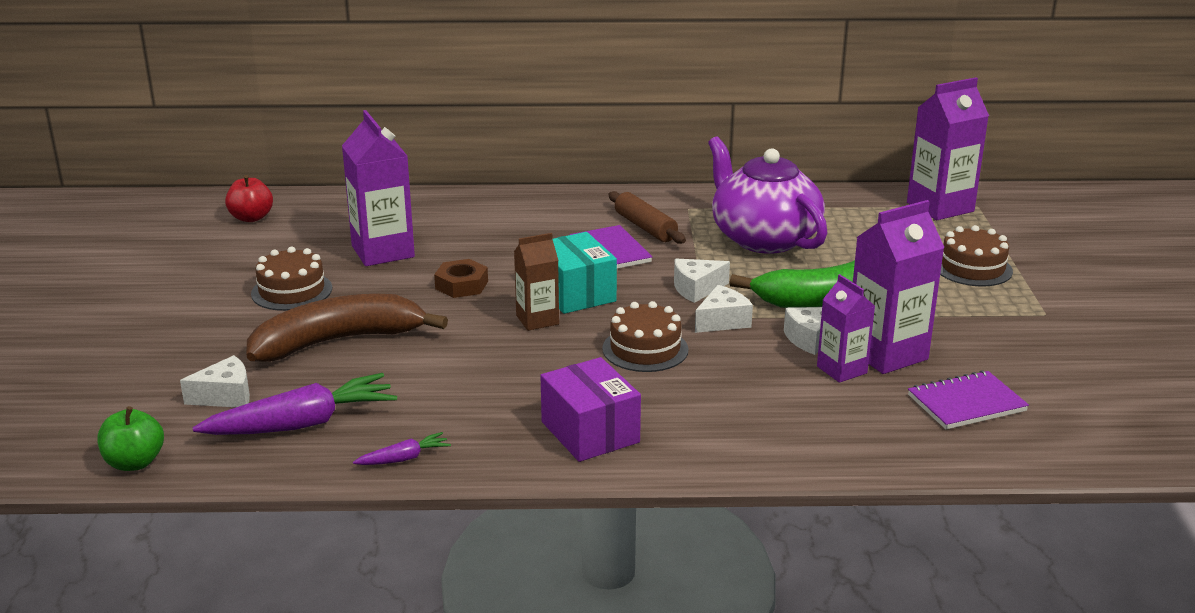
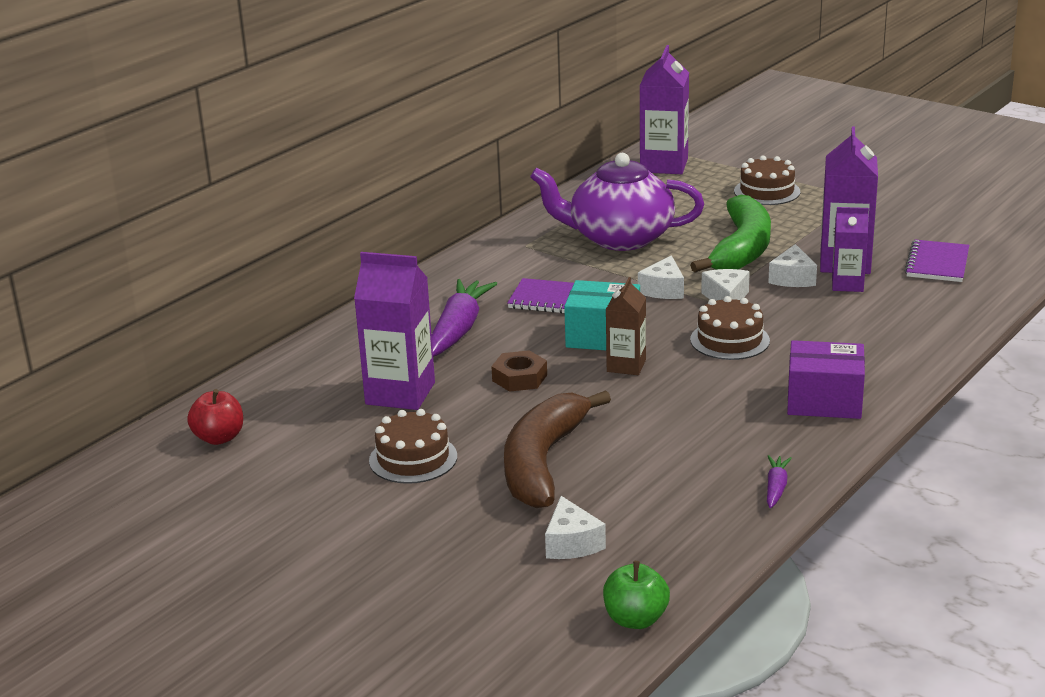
camera: 50 degrees left, 0 degrees up
white cheese [180,355,250,407] -> white cheese turned 150 degrees clockwise [545,496,606,559]
purple carrot [193,373,397,435] -> purple carrot moved to [432,279,497,357]
brown rolling pin [608,191,686,244] -> none

